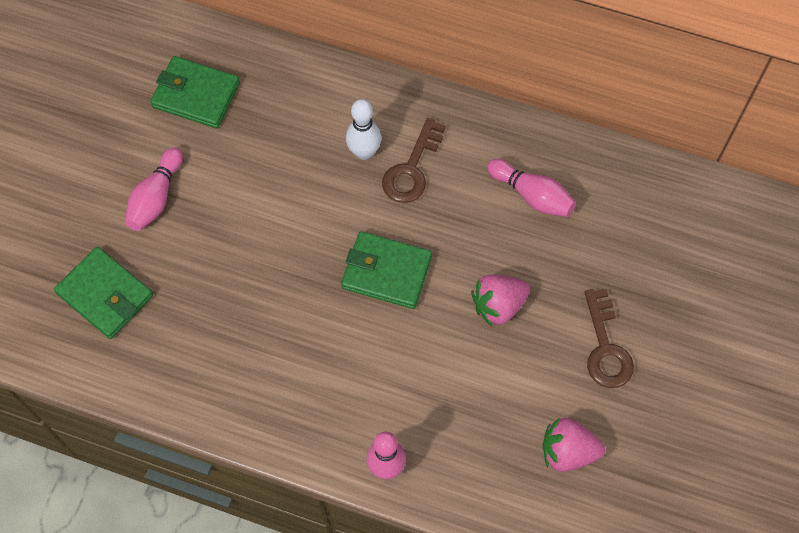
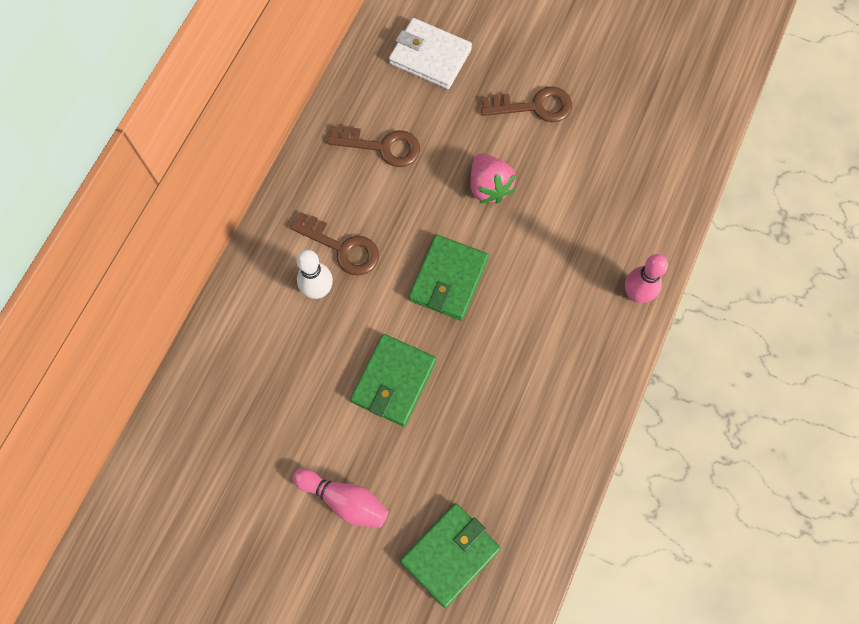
camera: 85 degrees left, 5 degrees up
green wallet [150,56,240,128] -> green wallet moved to [350,334,436,426]
pink bowling pin [487,159,576,217] -> brown key [327,126,420,167]
pink strawberry [543,418,605,472] -> none
none -> white wallet [389,18,472,89]

